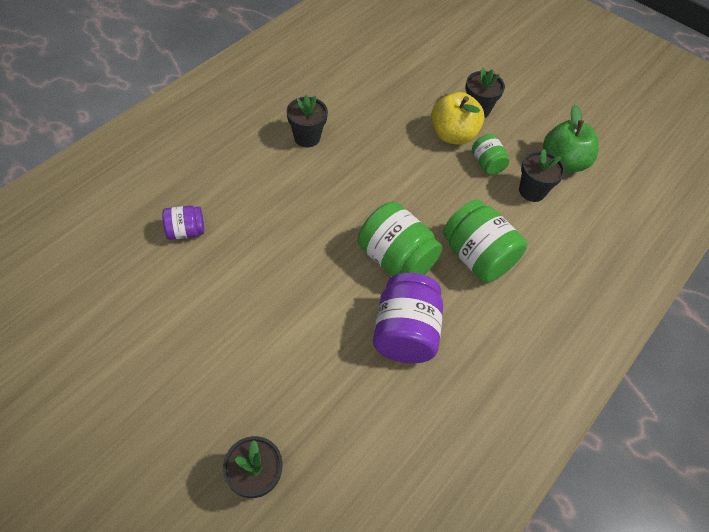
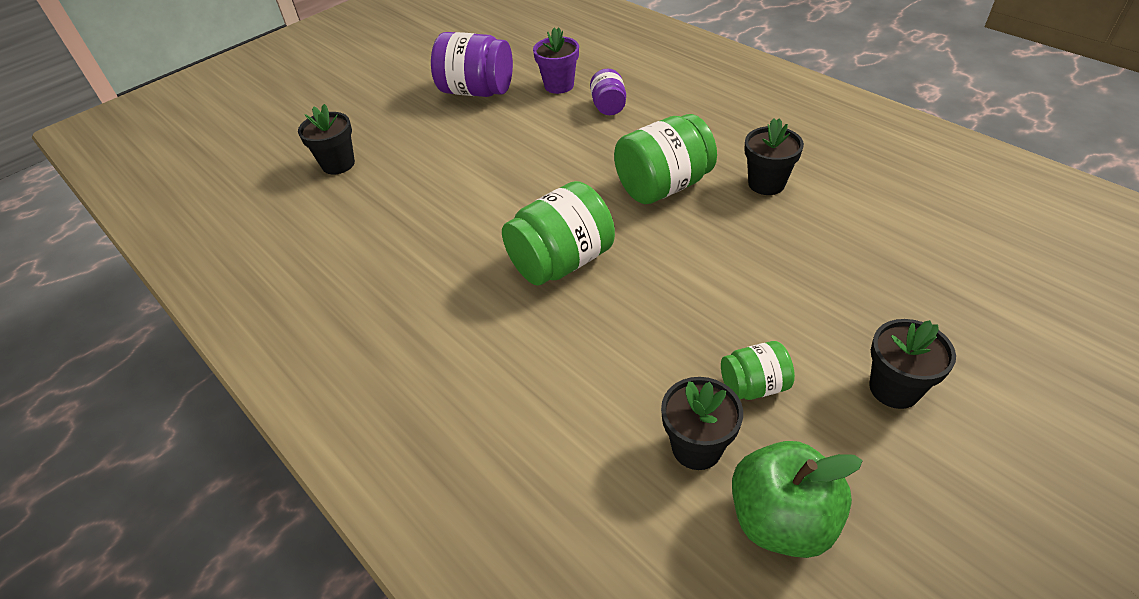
camera: 105 degrees right, 10 degrees down
purple jar [373,272,443,363] -> purple jar moved to [431,32,513,97]
yellow apple [431,92,485,145] -> none
green jar [443,200,527,282] -> green jar moved to [614,114,717,204]
none -> purple flower pot [533,28,579,94]

